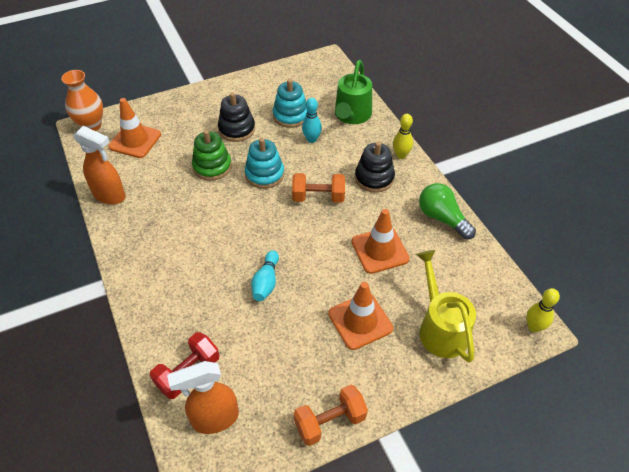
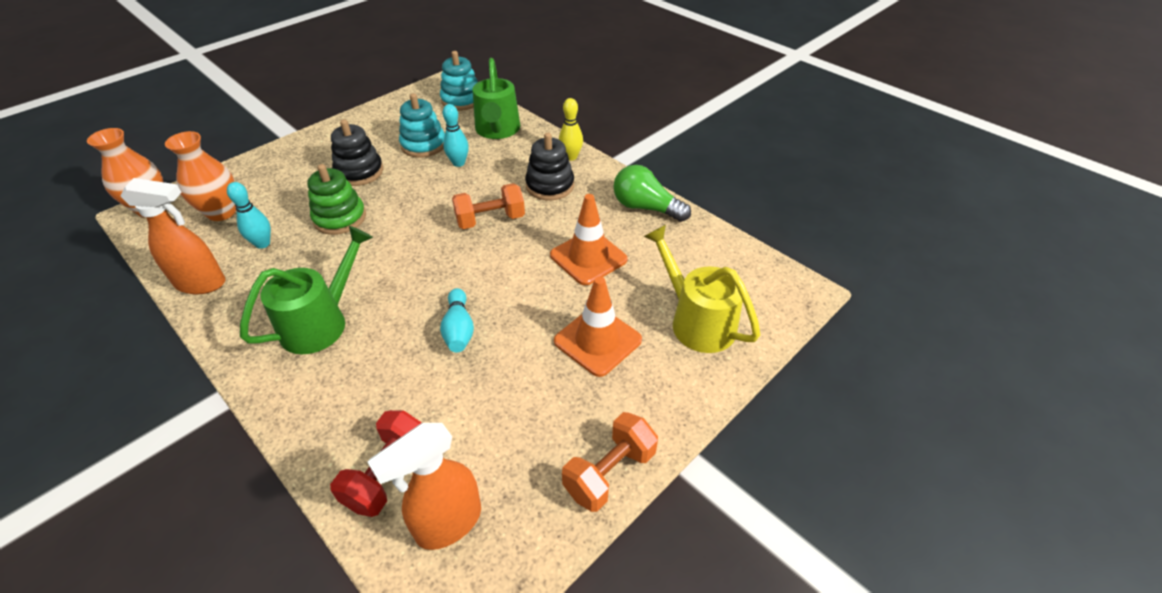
camera: 20 degrees left, 5 degrees down
orange traffic cone [109,98,161,158] -> orange vase [165,131,236,221]
turquoise stacking toy [245,138,284,189] -> turquoise stacking toy moved to [440,51,478,111]
yellow bowling pin [526,288,560,333] -> none
none -> turquoise bowling pin [227,182,271,249]
none -> green watering can [240,226,373,354]

